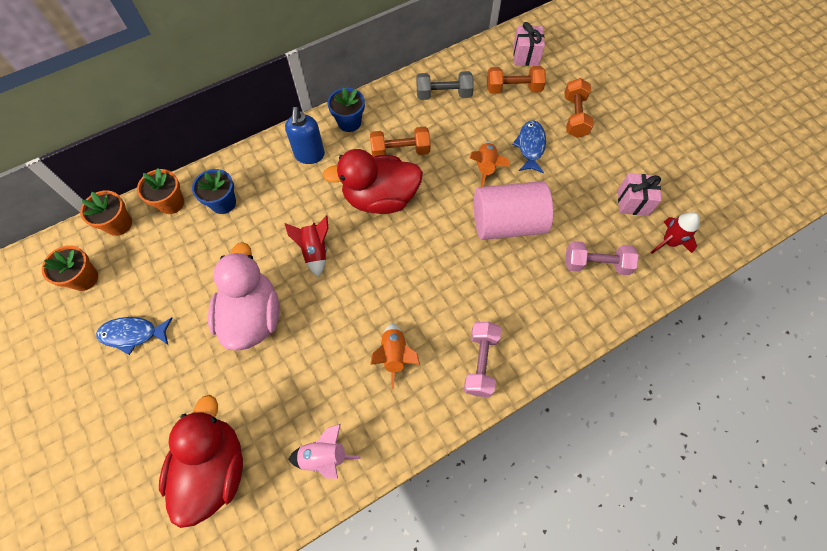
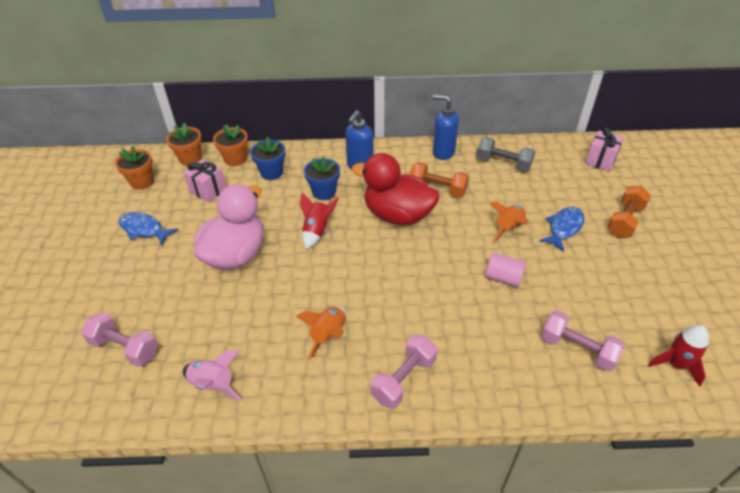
camera: 30 degrees right, 20 degrees down
red duck [159,395,243,528] -> pink dumbbell [81,312,158,367]
blue flower pot [327,88,365,132] -> blue flower pot moved to [304,156,340,200]
pink cylinder [474,181,553,240] -> pink cylinder [485,253,526,287], size x0.49
orange dumbbell [487,66,546,94] -> none
pink gift [618,174,662,216] -> pink gift moved to [183,159,227,203]
none -> blue soap dispenser [433,95,459,160]

